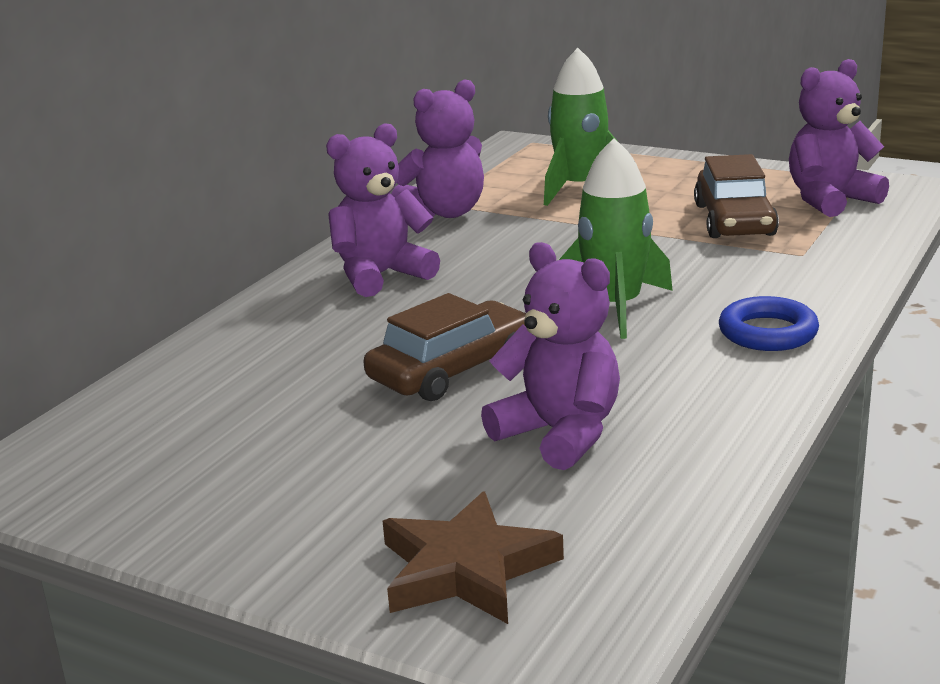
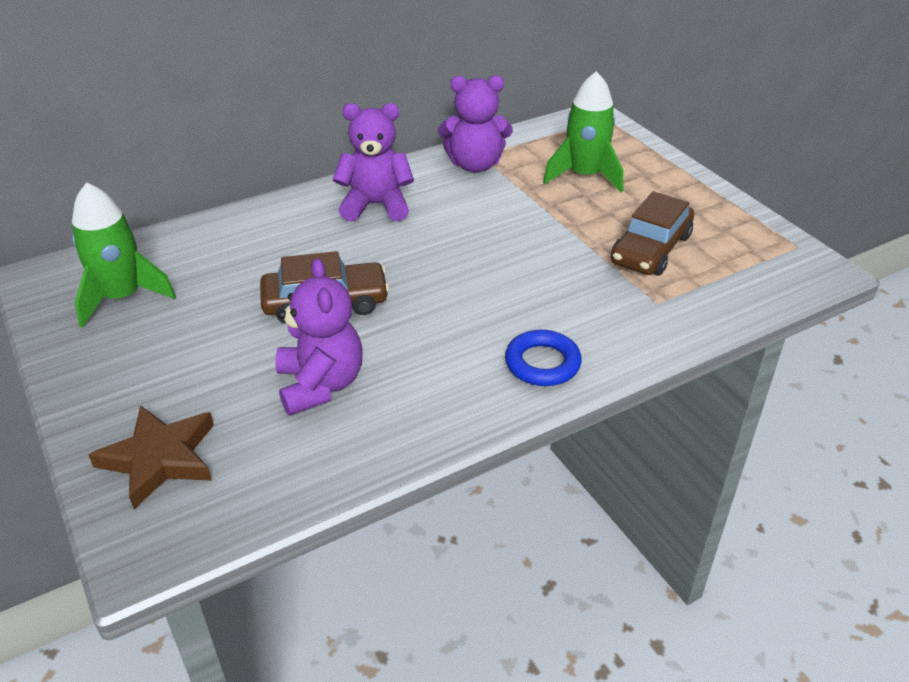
camera: 30 degrees right, 15 degrees up
green rocket [559,138,673,339] -> green rocket moved to [72,182,176,328]
purple teddy bear [789,59,889,217] -> none

